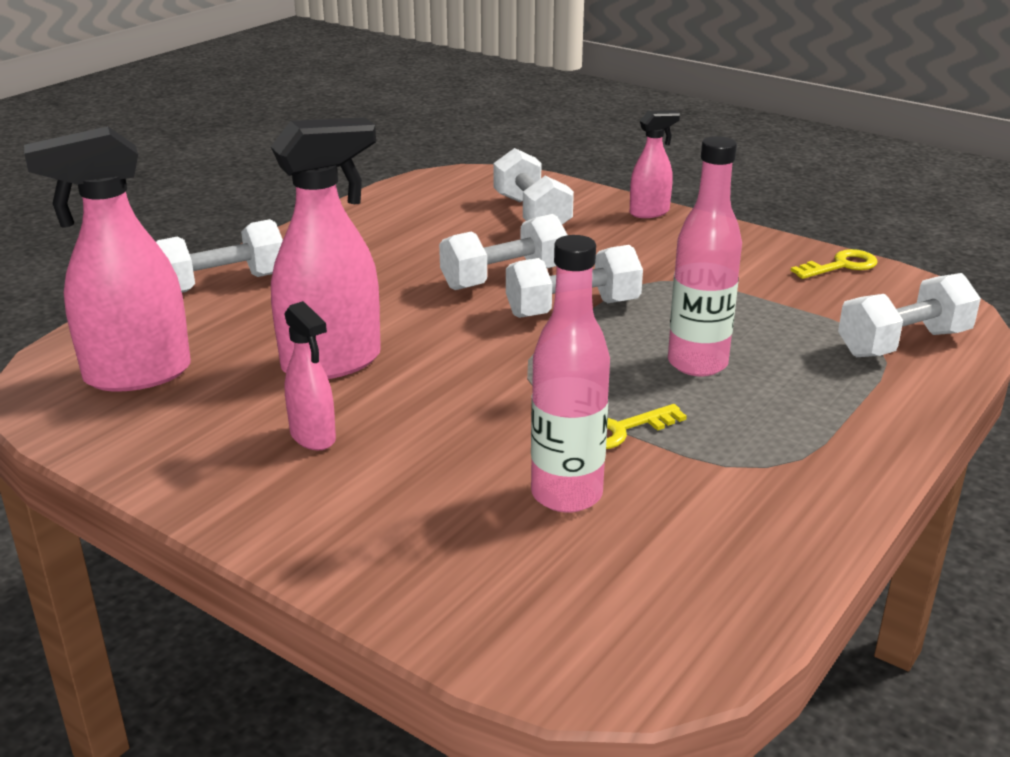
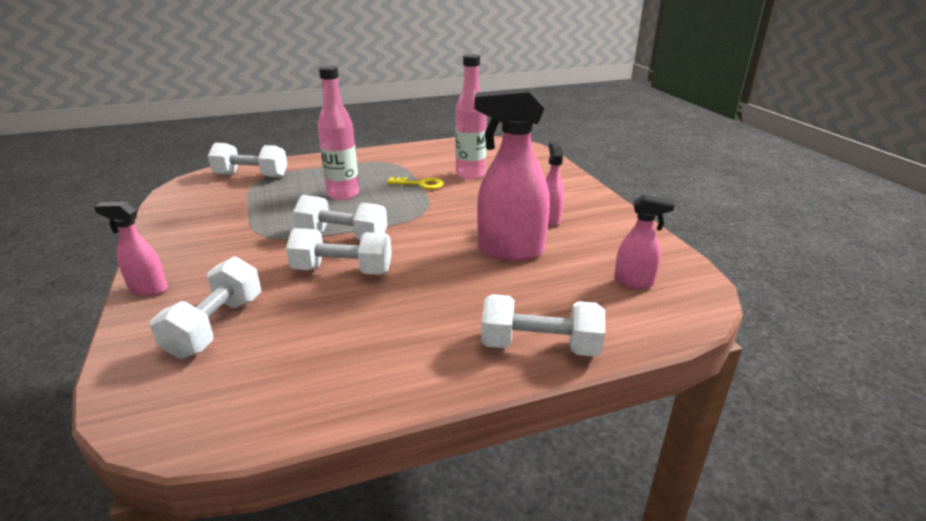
camera: 145 degrees left, 0 degrees up
pink spray bottle [24,126,191,392] -> pink spray bottle [614,195,674,289], size x0.53
yellow key [791,249,878,279] -> none

